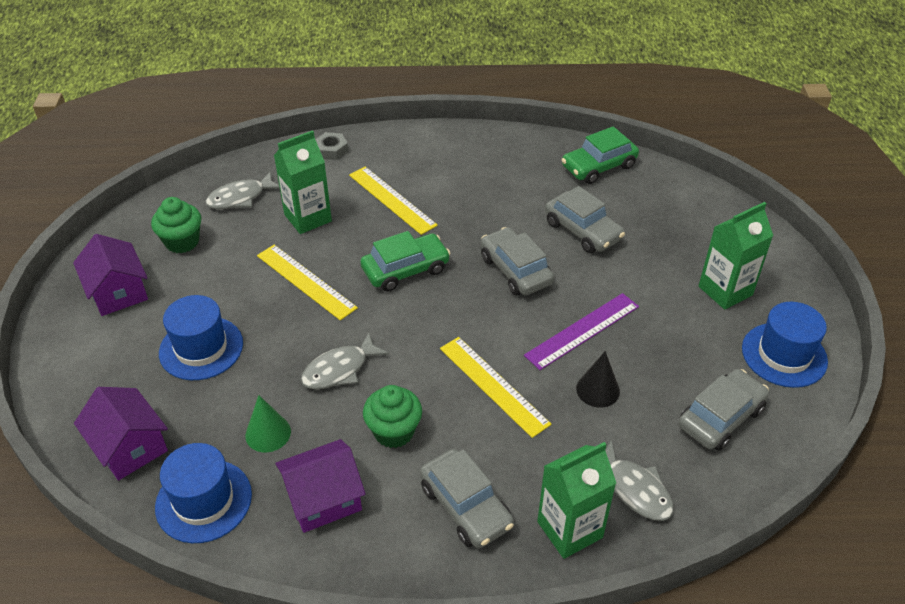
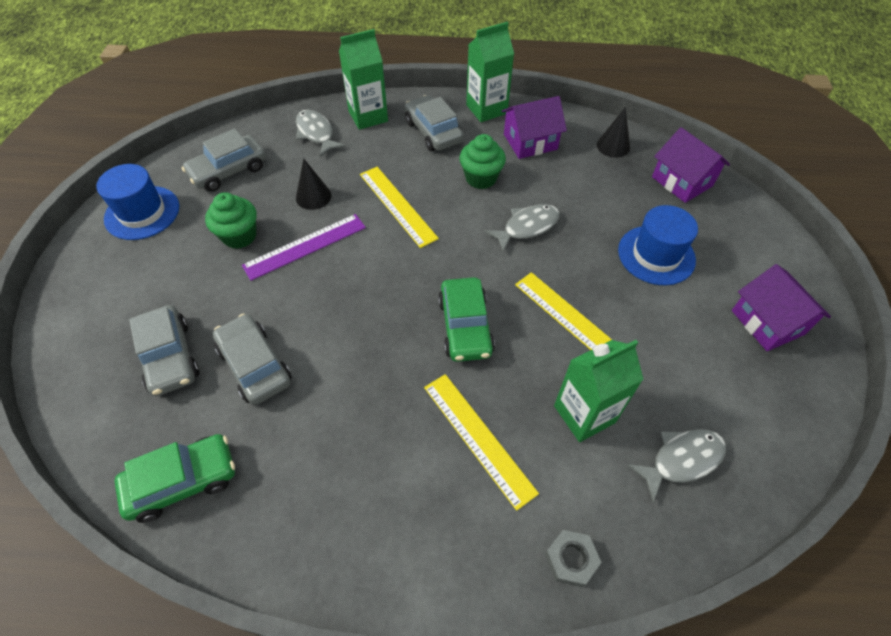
camera: 175 degrees left, 10 degrees up
green cupcake [151,197,201,253] -> green cupcake moved to [205,192,257,249]
blue hat [155,443,252,543] -> black cone [597,107,630,158]
green cone [245,395,291,452] -> none
green car [360,231,450,292] -> green car turned 75 degrees counterclockwise [438,277,495,362]
grey car [481,227,554,296] -> grey car moved to [129,305,199,396]
green carton [699,202,773,310] -> green carton moved to [466,22,514,122]

